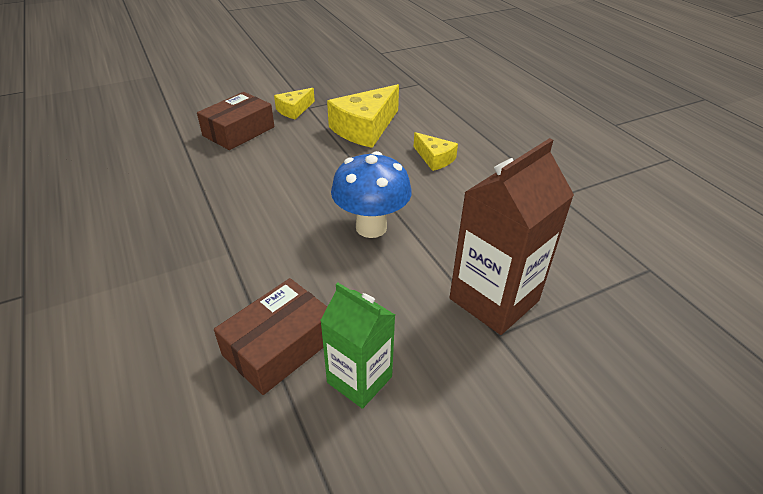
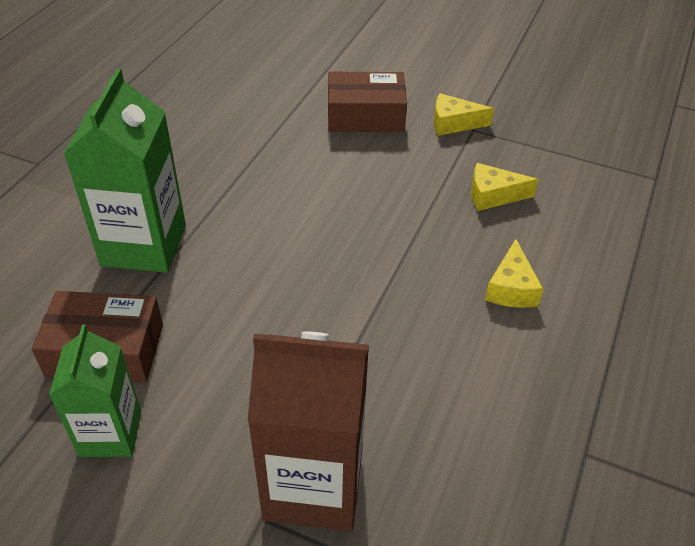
camera: 50 degrees right, 5 degrees up
yellow cheese [327,84,399,148] -> yellow cheese [471,163,539,211], size x0.54
blue mushroom [331,151,412,238] -> none
none -> green carton [64,68,186,273]

